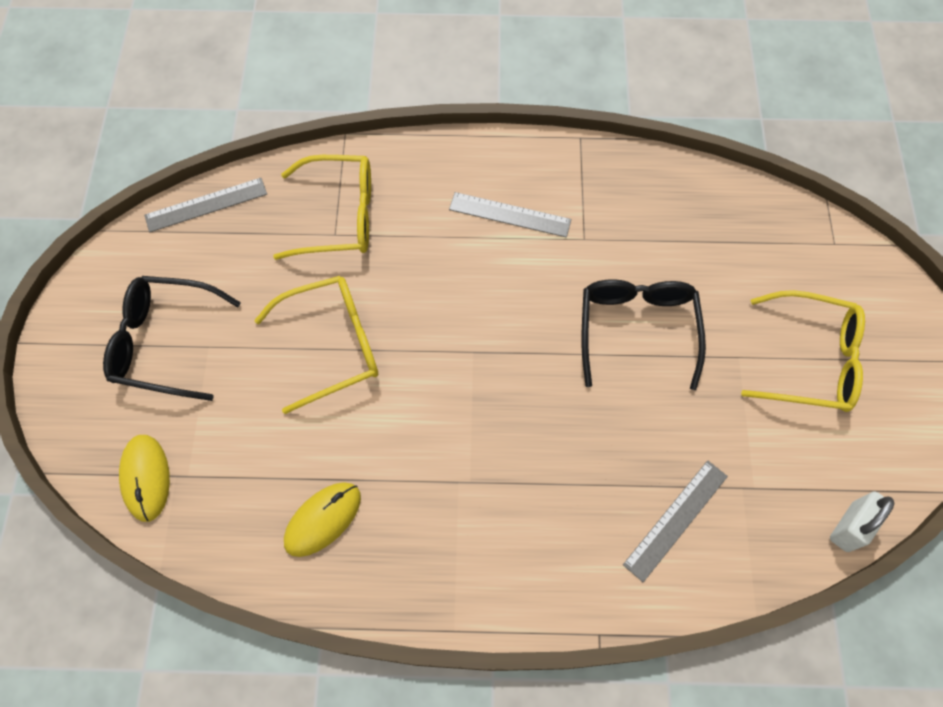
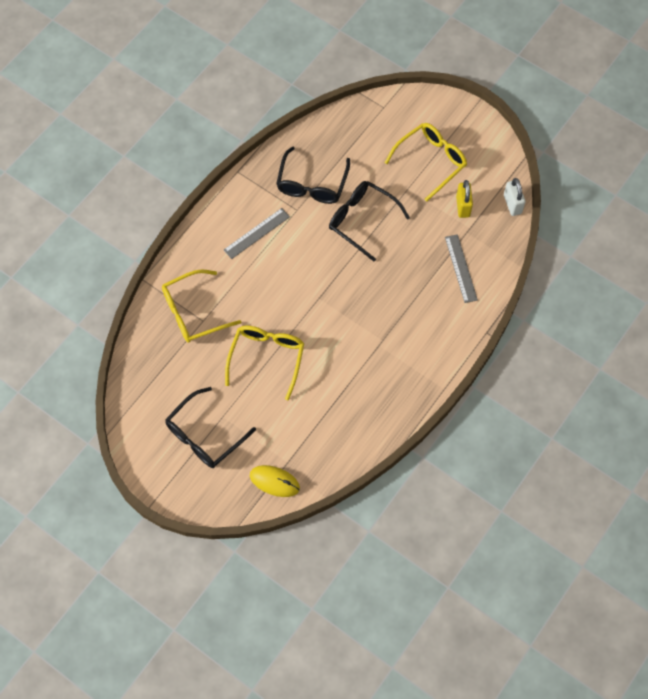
camera: 55 degrees left, 0 degrees up
grey ruler [144,178,267,232] -> none
yellow glasses [273,155,371,260] -> yellow glasses turned 150 degrees counterclockwise [162,269,241,343]
yellow mouse [284,482,361,557] -> none
none -> black glasses [276,146,350,204]
none -> yellow padlock [456,180,473,218]

